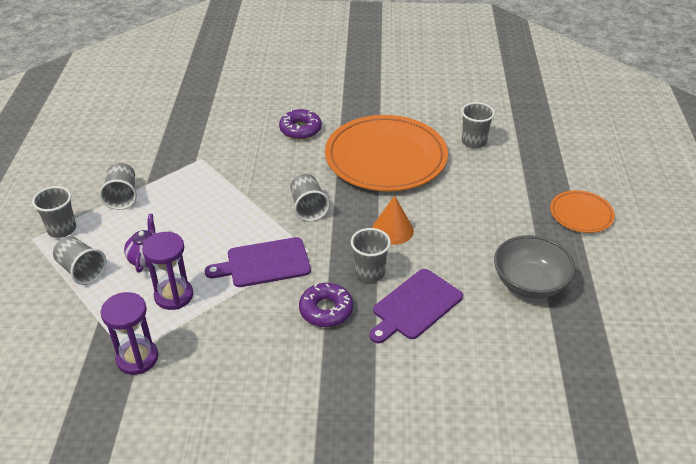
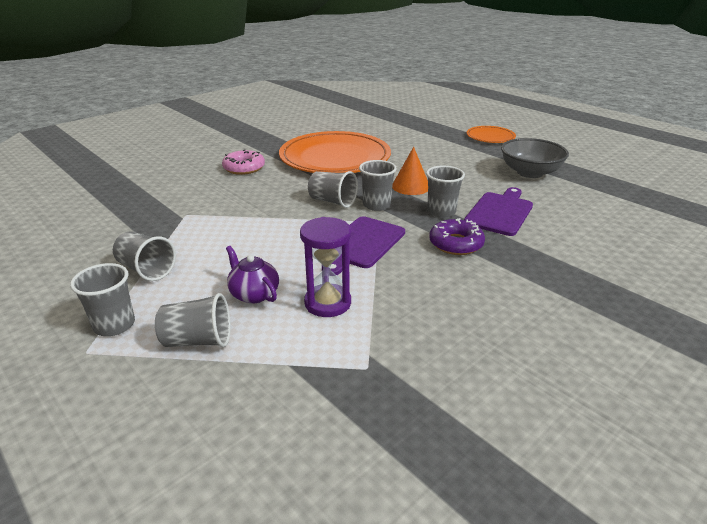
camera: 45 degrees left, 10 degrees down
purple hourglass [101,292,158,375] -> none
purple donut [279,109,322,139] -> pink donut [222,149,265,175]
purple cutting board [369,269,463,344] -> purple cutting board turned 150 degrees counterclockwise [464,187,533,236]
grey cup [461,102,495,148] -> grey cup moved to [359,160,397,211]

